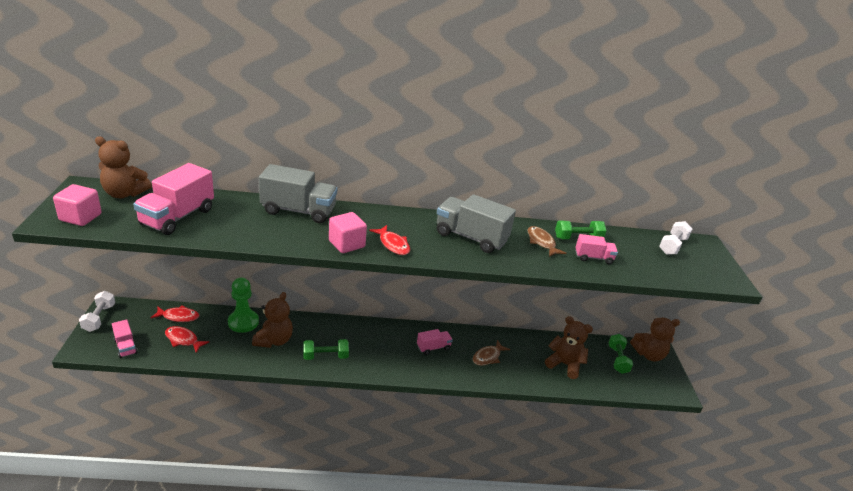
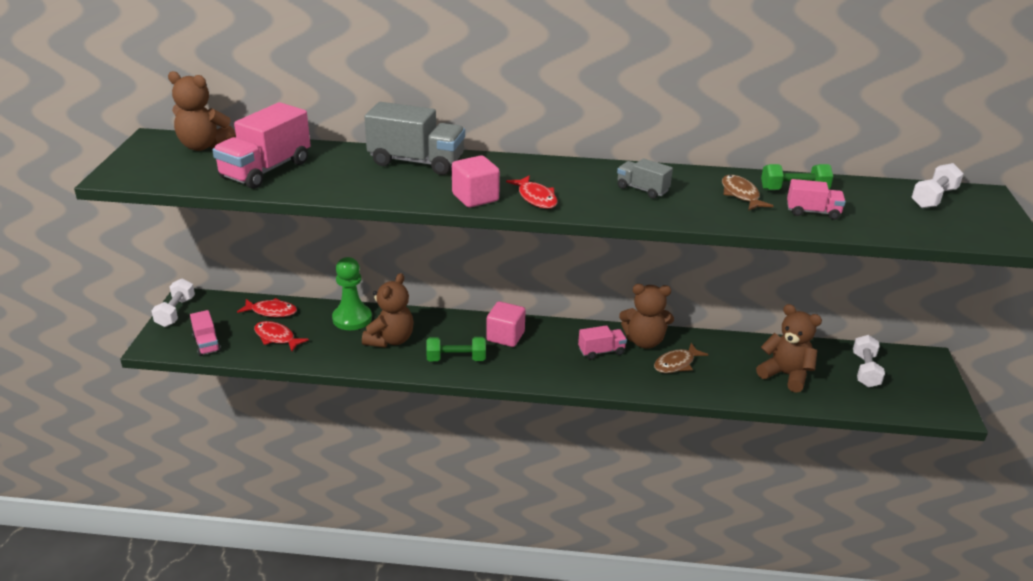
camera: 10 degrees right, 0 degrees up
pink cube [53,184,102,226] -> pink cube moved to [486,301,526,347]
grey truck [437,194,516,253] -> grey truck [617,158,673,199], size x0.53
green dumbbell [609,334,633,374] -> white dumbbell [853,335,885,387]
brown teddy bear [630,318,680,361] -> brown teddy bear moved to [619,284,674,349]

